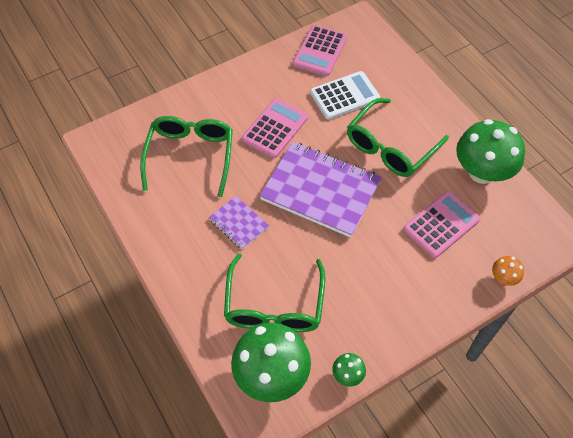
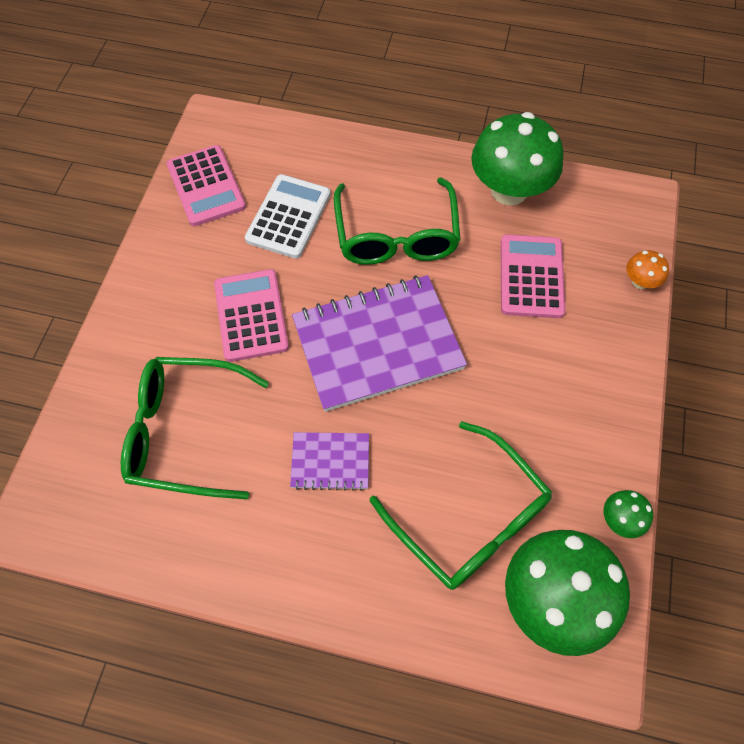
camera: 45 degrees left, 5 degrees up
green glasses [140,116,233,197] -> green glasses turned 45 degrees counterclockwise [121,357,269,499]

